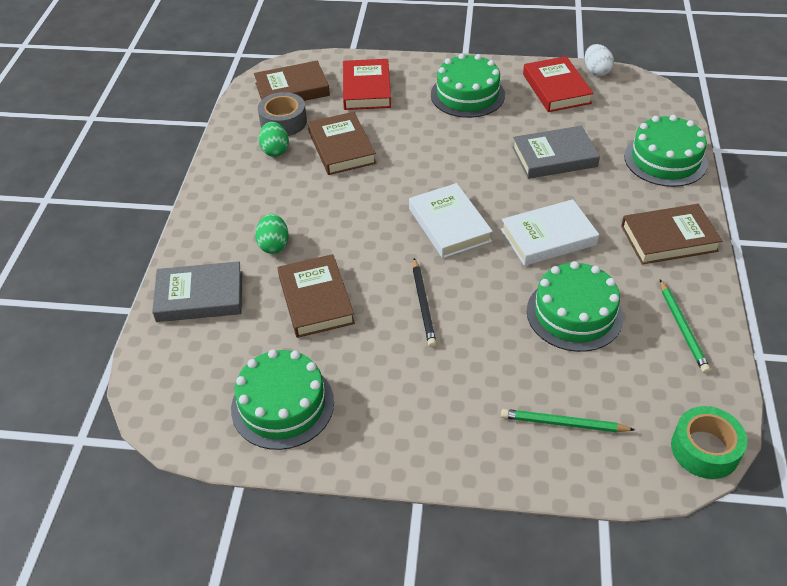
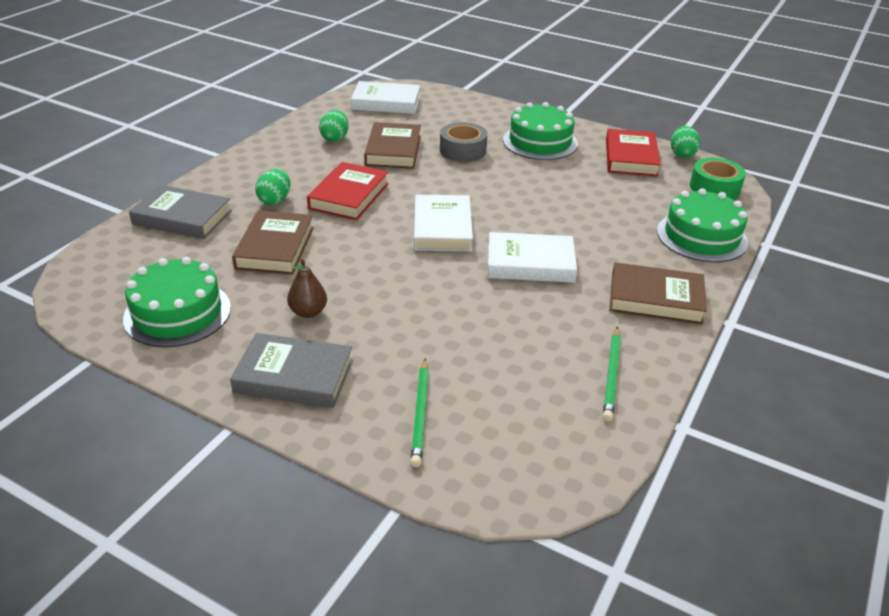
camera: 20 degrees right, 10 degrees down
brown book [254,61,330,101] -> white book [351,81,420,114]
grey tape [258,92,307,136] -> grey tape moved to [440,122,488,162]
red book [343,59,391,110] -> red book moved to [307,162,389,220]
black pencil [413,258,437,347] -> none
green pencil [501,409,635,432] -> green pencil turned 120 degrees counterclockwise [410,358,429,467]
grey book [512,126,600,179] -> grey book moved to [230,333,353,408]
green cake [527,261,623,352] -> none
white egg [585,44,614,76] -> green egg [671,126,701,158]
green tape [671,406,747,479] -> green tape moved to [690,158,746,199]
none -> brown pear [287,259,327,318]

